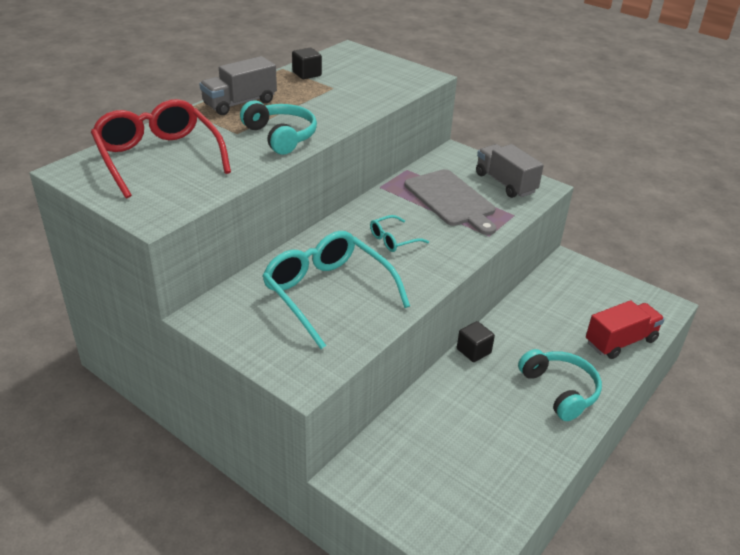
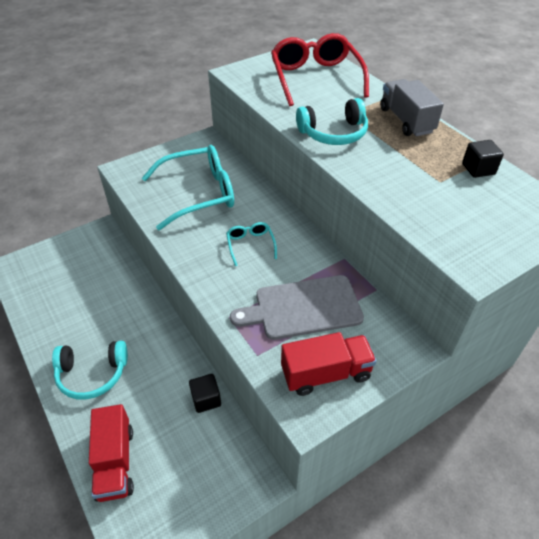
camera: 110 degrees right, 10 degrees up
red glasses [91,99,231,198] -> red glasses turned 90 degrees counterclockwise [271,33,369,106]
black cube [457,321,495,362] -> black cube moved to [189,374,221,413]
grey truck [476,144,544,198] -> red truck [281,332,377,396]

